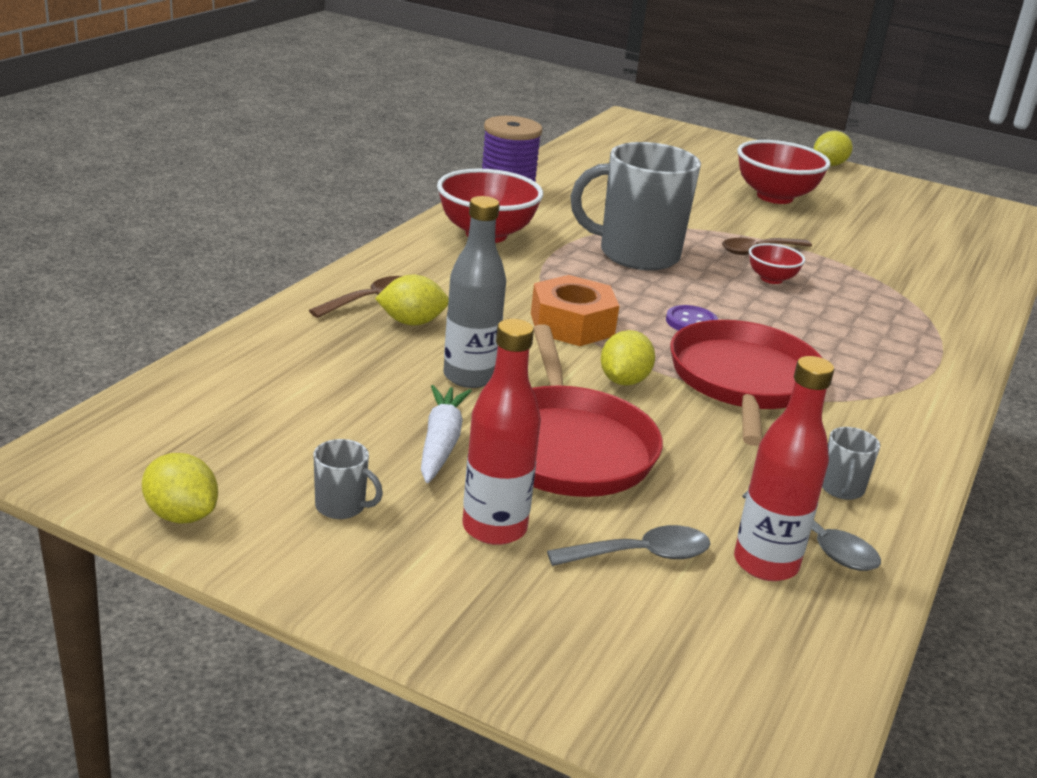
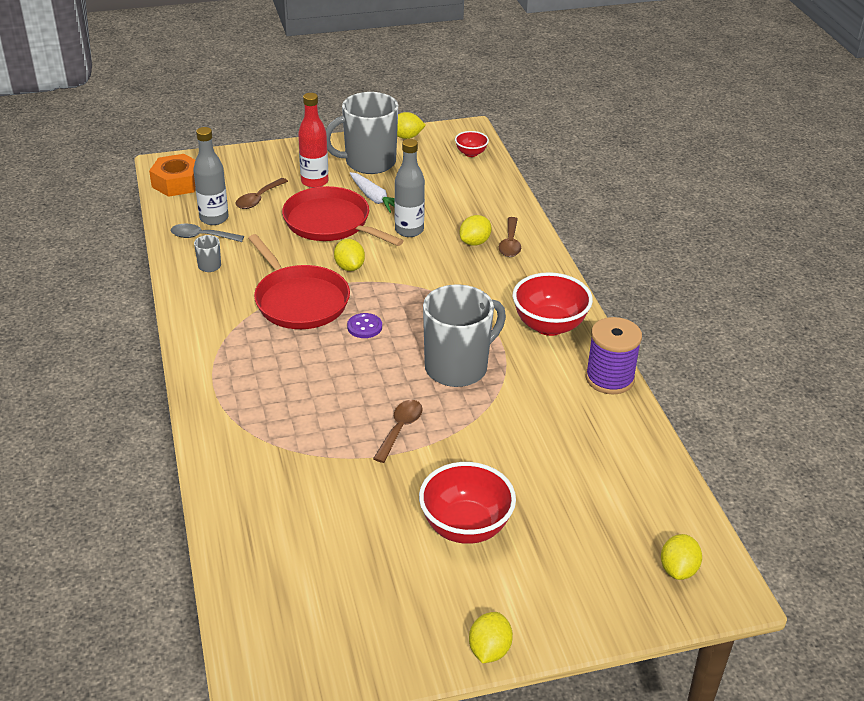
camera: 140 degrees right, 10 degrees up
grey mug [314,439,383,519] -> grey mug [326,92,398,174], size x2.47
orange nut [531,275,619,346] -> orange nut moved to [149,154,196,197]
grey spoon [547,525,710,566] -> brown spoon [236,178,288,209]
red bottle [734,356,834,581] -> grey bottle [193,127,228,225]
red bowl [749,243,805,284] -> red bowl moved to [455,131,489,157]
none -> yellow lemon [661,534,702,580]

